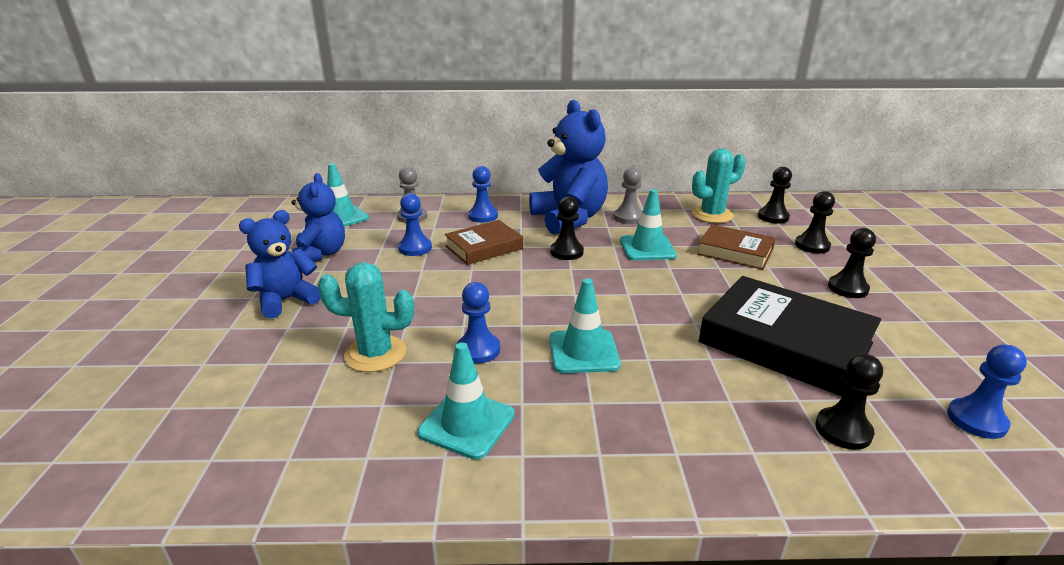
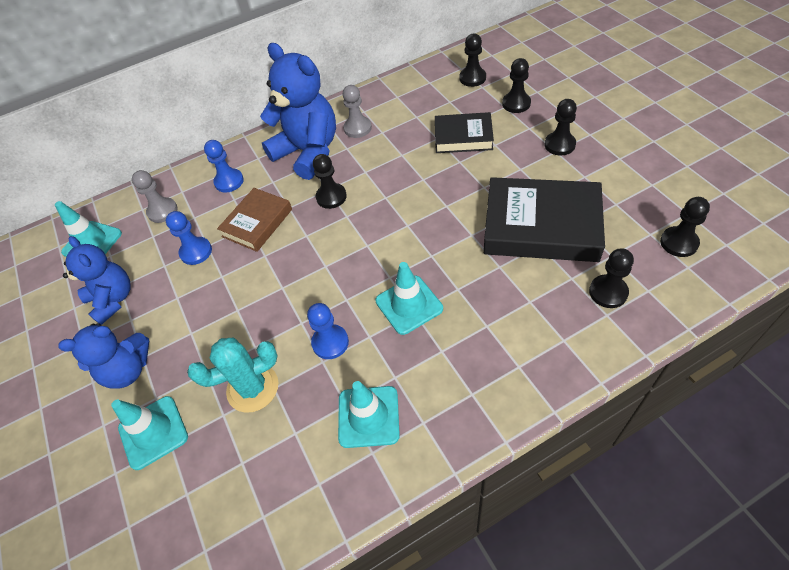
camera: 20 degrees left, 25 degrees up
blue teddy bear [239,210,321,319] -> blue teddy bear turned 135 degrees counterclockwise [58,323,149,389]
turquoise traffic cone [620,189,677,260] -> turquoise traffic cone moved to [111,396,188,470]
turquoise cactus [692,148,746,223] -> none
brown book [697,224,776,270] -> black book [435,112,494,153]
blue pawn [947,345,1027,439] -> black pawn [660,197,710,257]

